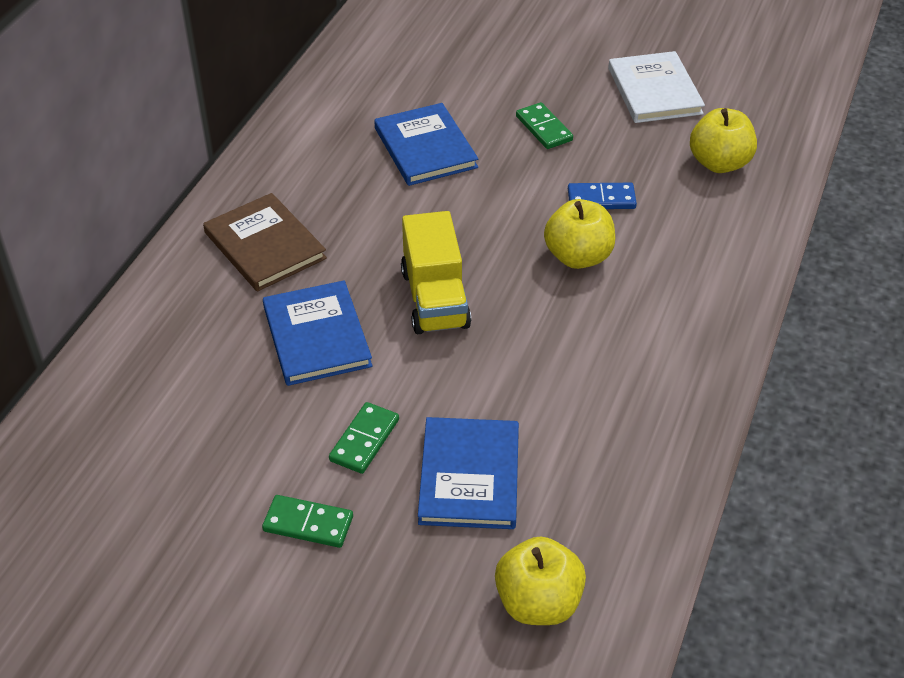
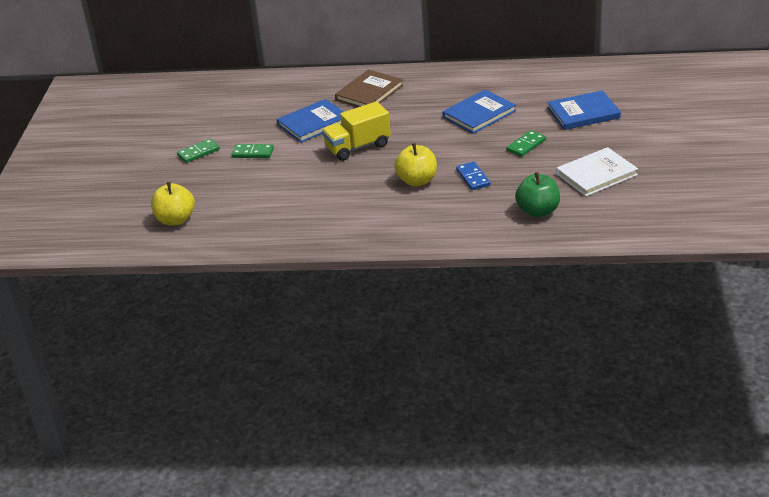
camera: 75 degrees right, 10 degrees down
green domino [262,495,353,548] -> green domino turned 60 degrees clockwise [177,139,220,163]
blue book [418,417,519,529] -> blue book moved to [547,90,621,130]
yellow apple [690,108,757,173] -> green apple [515,172,560,217]

